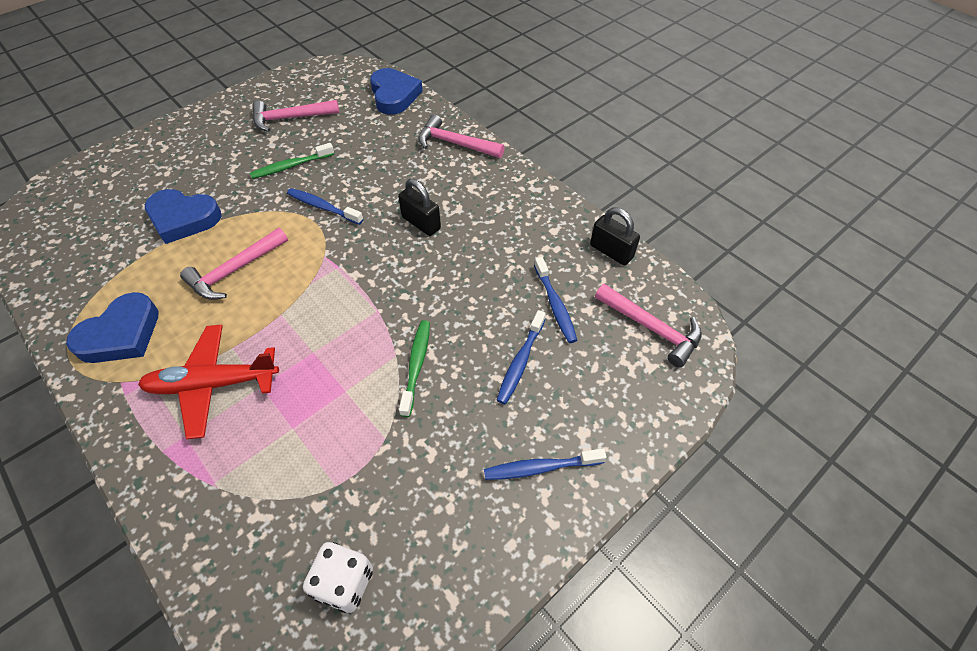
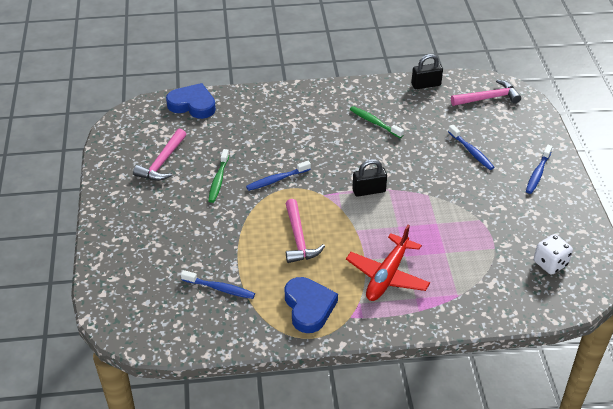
camera: 55 degrees left, 10 degrees down
blue heart [145,189,222,244] -> none
black padlock [398,178,441,236] -> black padlock moved to [352,159,387,197]
green toothbrush [399,320,430,417] -> green toothbrush moved to [350,106,404,138]
pink hammer [418,114,505,158] -> none
blue toothbrush [534,257,577,343] -> blue toothbrush moved to [181,270,255,299]

